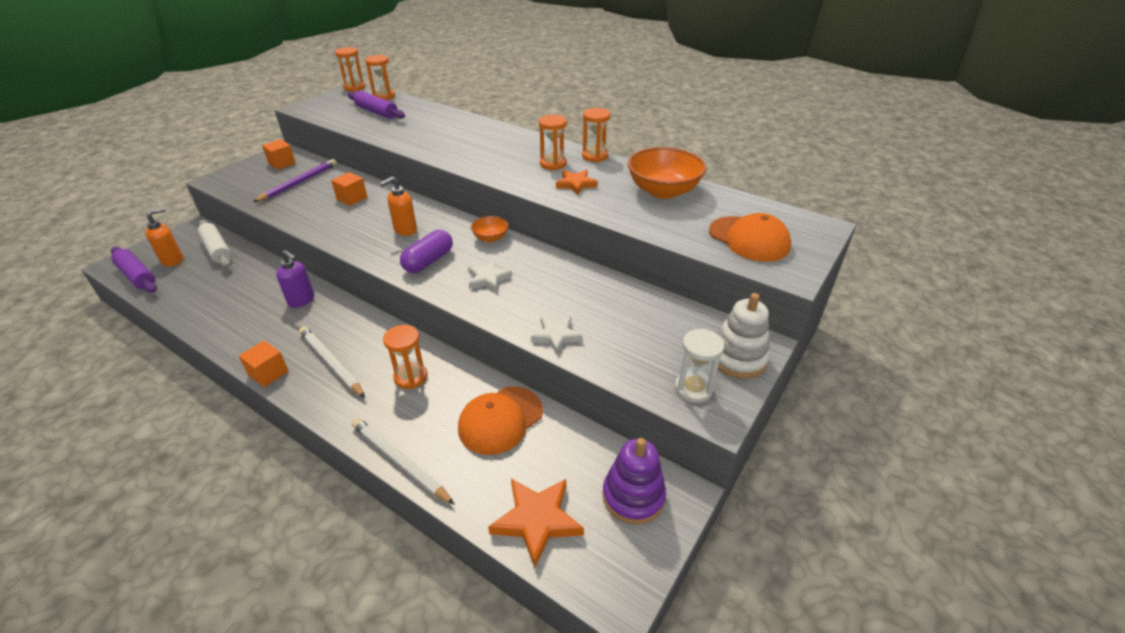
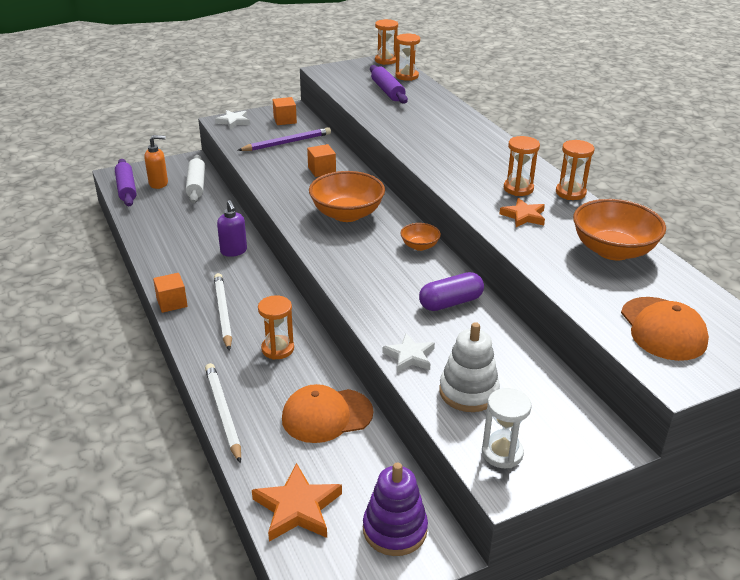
camera: 30 degrees right, 5 degrees down
orange soap dispenser [380,176,417,236] -> orange bowl [309,171,385,222]
purple capsule [400,230,453,273] -> purple capsule moved to [419,272,484,311]
white star [468,260,512,292] -> white star moved to [215,110,250,129]
white stacking toy [712,293,770,379] -> white stacking toy moved to [439,322,500,412]

